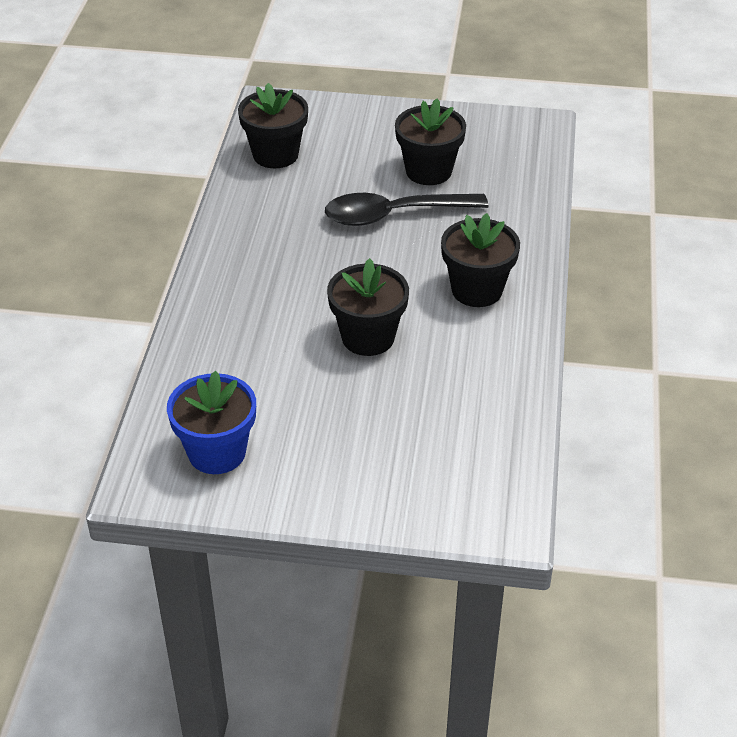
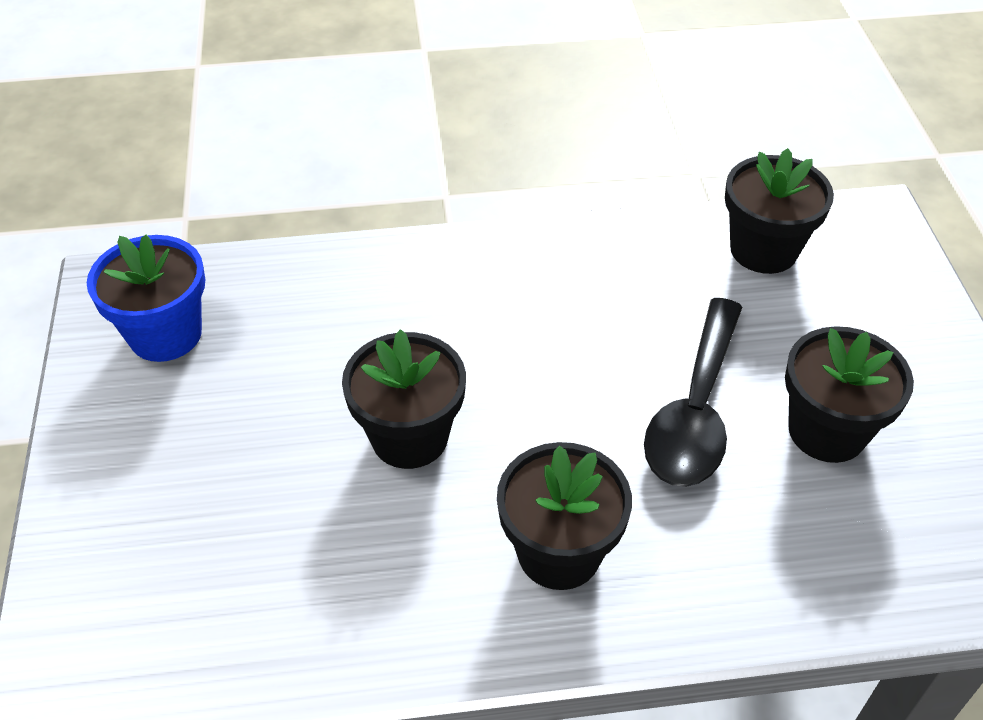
camera: 75 degrees right, 5 degrees up
black spoon [325,193,488,226] -> black spoon turned 135 degrees counterclockwise [644,298,742,487]

